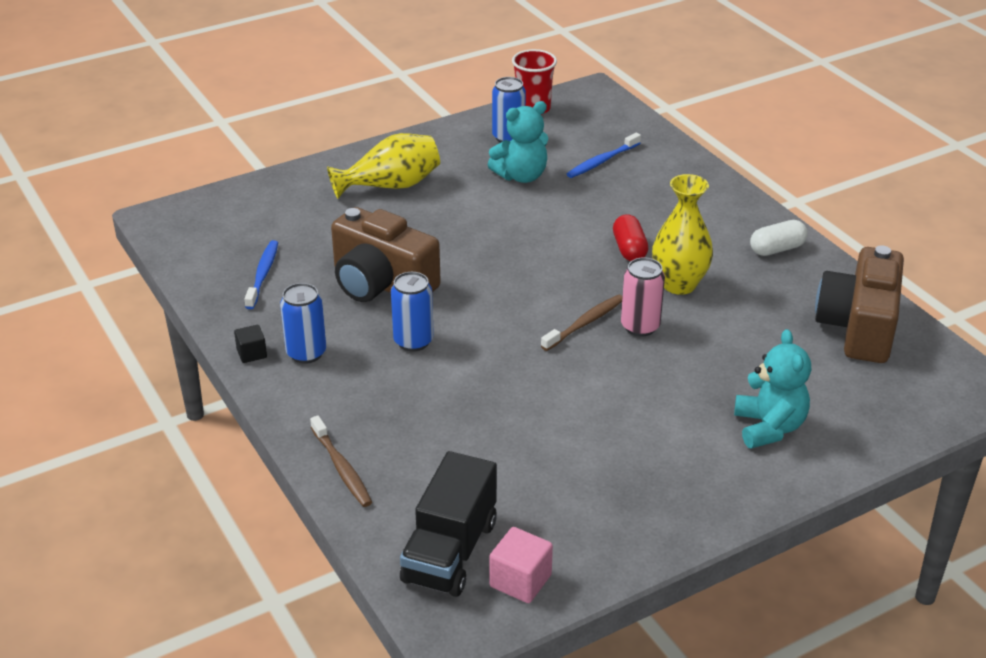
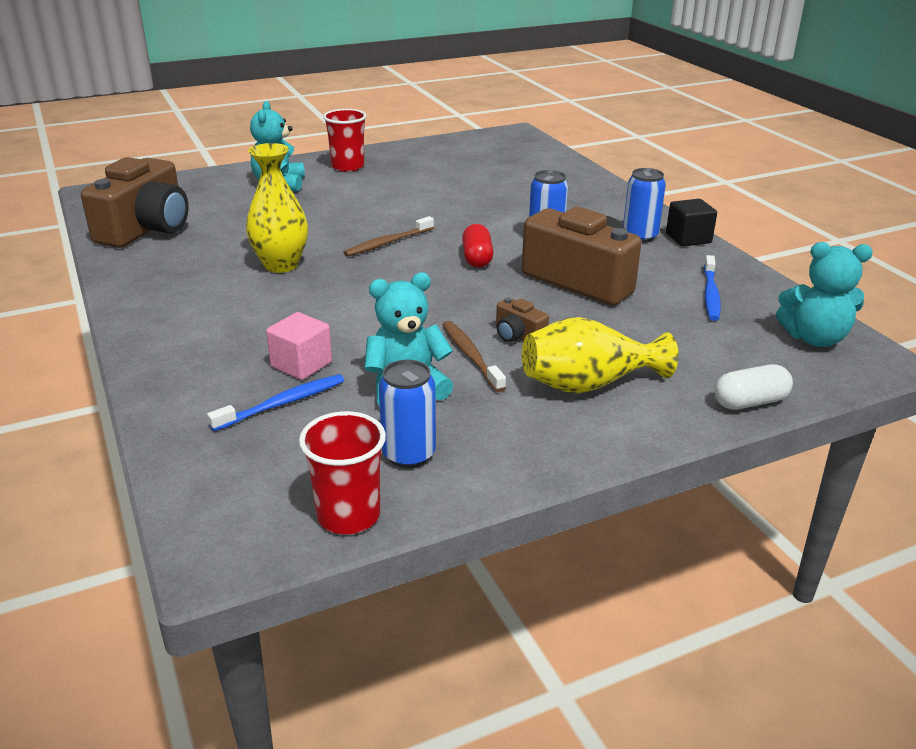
camera: 175 degrees left, 5 degrees down
black cube [234,325,267,363] -> black cube [666,199,717,247], size x1.54
brown toothbrush [310,415,372,507] -> brown toothbrush moved to [442,321,506,392]
black truck [400,451,497,597] -> none
pink cube [489,527,553,603] -> pink cube moved to [266,312,332,380]
red capsule [613,214,648,261] -> red capsule moved to [462,224,494,268]
pink can [621,257,665,337] -> none
white capsule [750,220,808,256] -> white capsule moved to [714,364,793,410]
none -> red cup [323,109,367,172]
none -> brown camera [496,297,549,342]
none -> turquoise teddy bear [776,242,873,347]

